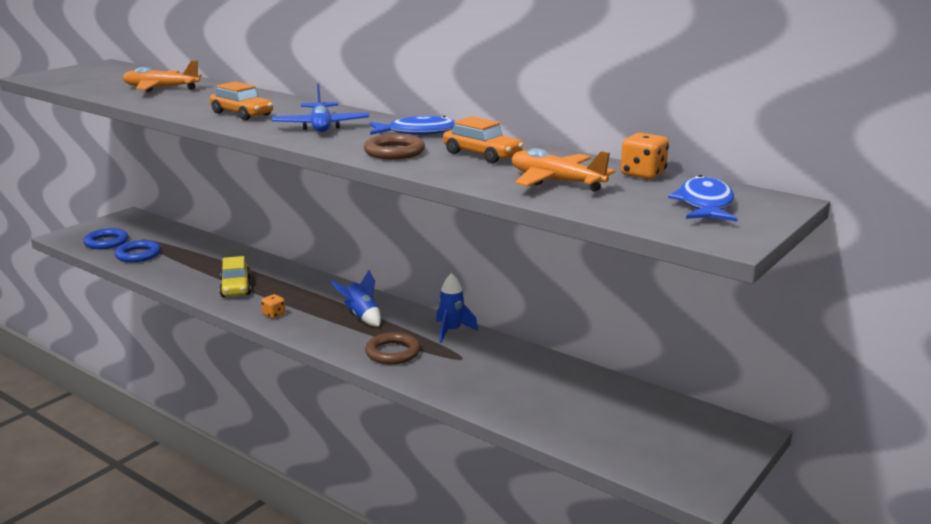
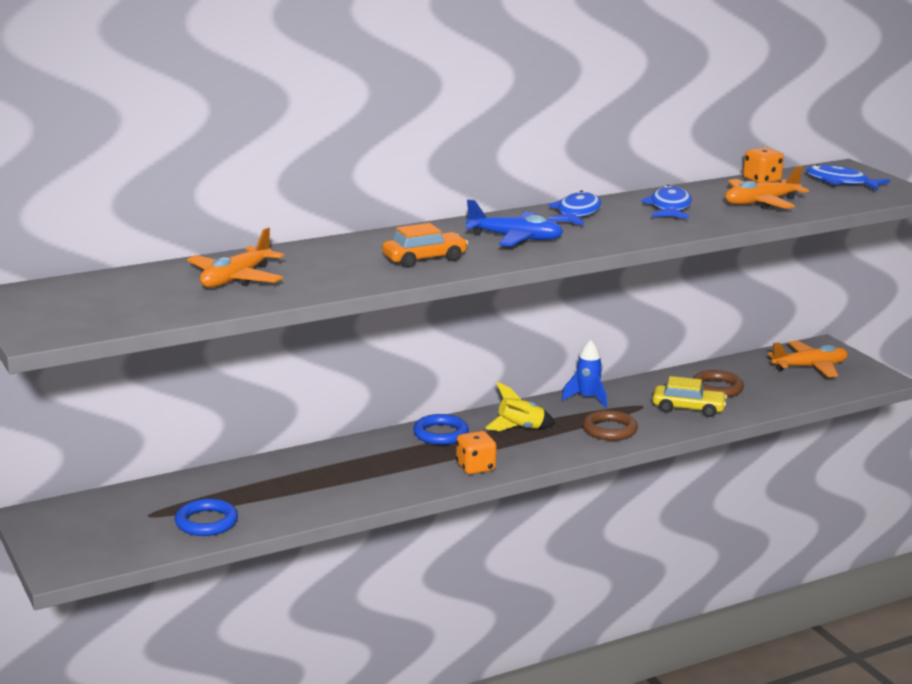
camera: 65 degrees left, 0 degrees up
blue ring [83,228,128,249] -> blue ring moved to [413,414,469,445]
yellow car [219,256,251,297] -> yellow car moved to [653,376,727,417]
orange dice [261,294,286,318] -> orange dice [456,431,497,474], size x1.60
blue rocket [330,270,381,327] -> yellow rocket [485,382,555,431]
brown ring [364,134,425,159] -> brown ring moved to [693,370,744,397]
orange car [443,116,524,163] -> blue fish [642,185,692,219]
none -> orange plane [768,341,848,377]

